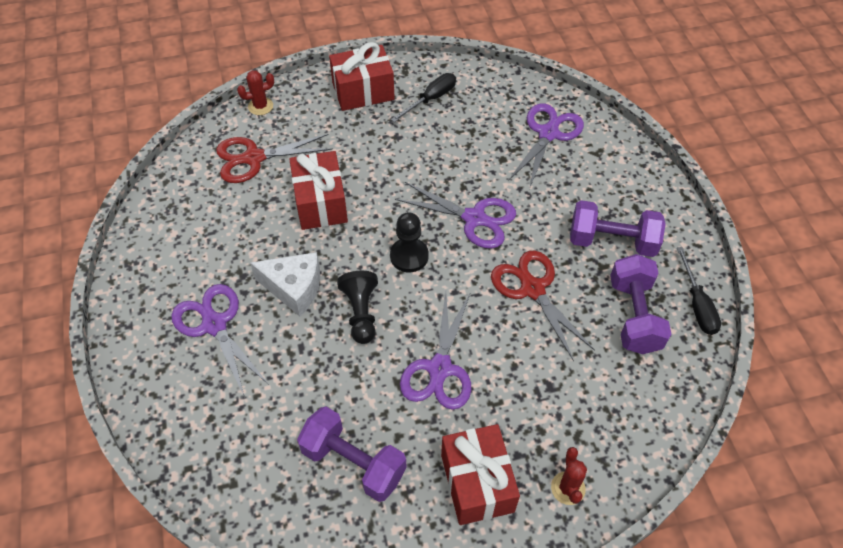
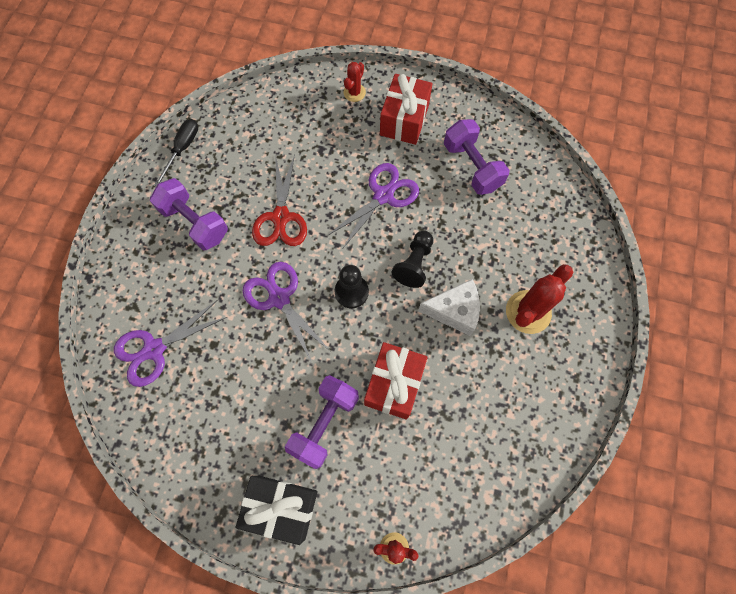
camera: 150 degrees left, 15 degrees up
purple scissors [171,284,269,395] -> red cactus [506,264,573,334]
red scissors [216,134,333,183] -> none
white cheese [250,252,320,316] -> white cheese turned 135 degrees clockwise [418,279,480,336]
red gift [329,42,395,111] -> black gift [236,476,317,545]
black screwdriver [391,73,456,122] -> none
purple dumbbell [610,254,671,354] -> purple dumbbell moved to [285,375,359,469]

